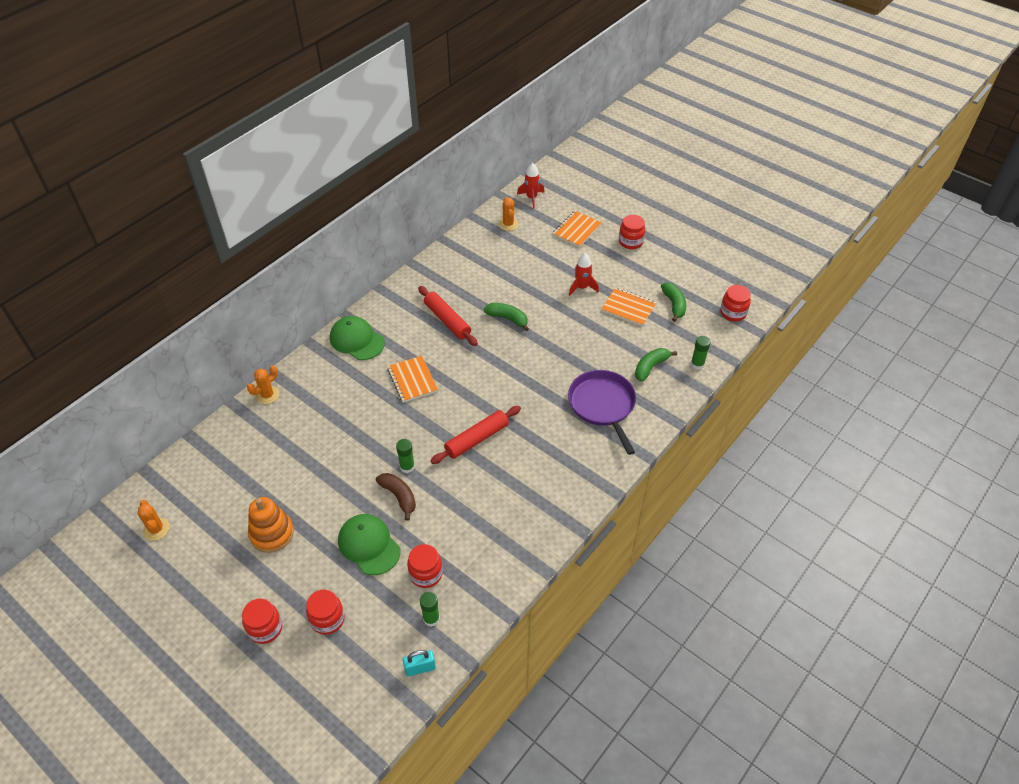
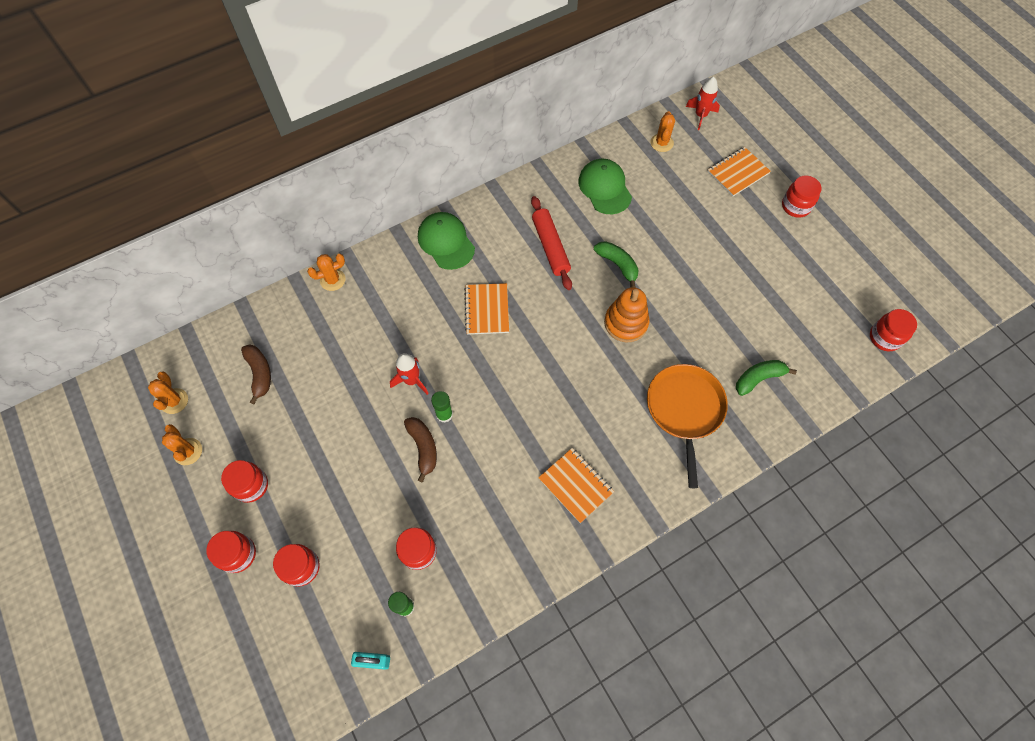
camera: 20 degrees right, 15 degrees up
orange stacking toy [248,497,294,553] -> orange stacking toy moved to [604,287,649,342]
green cap [338,514,401,575] -> green cap moved to [578,159,632,214]
red rolling pin [431,406,521,464] -> none
purple pan [568,370,636,455] -> orange pan [647,364,728,488]
red rocket [569,253,599,296] -> red rocket moved to [390,353,429,395]
orange notebook [601,287,657,326] -> orange notebook moved to [538,448,614,523]
green banana [661,283,686,322] -> none
green glue stick [691,336,710,369] -> none
none -> orange cactus [162,424,202,465]
none -> red jar [221,460,268,503]
none -> brown banana [241,345,271,404]

